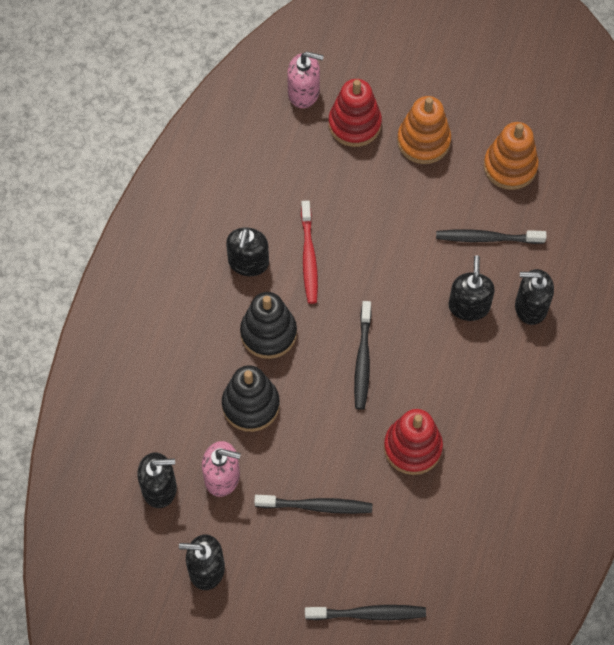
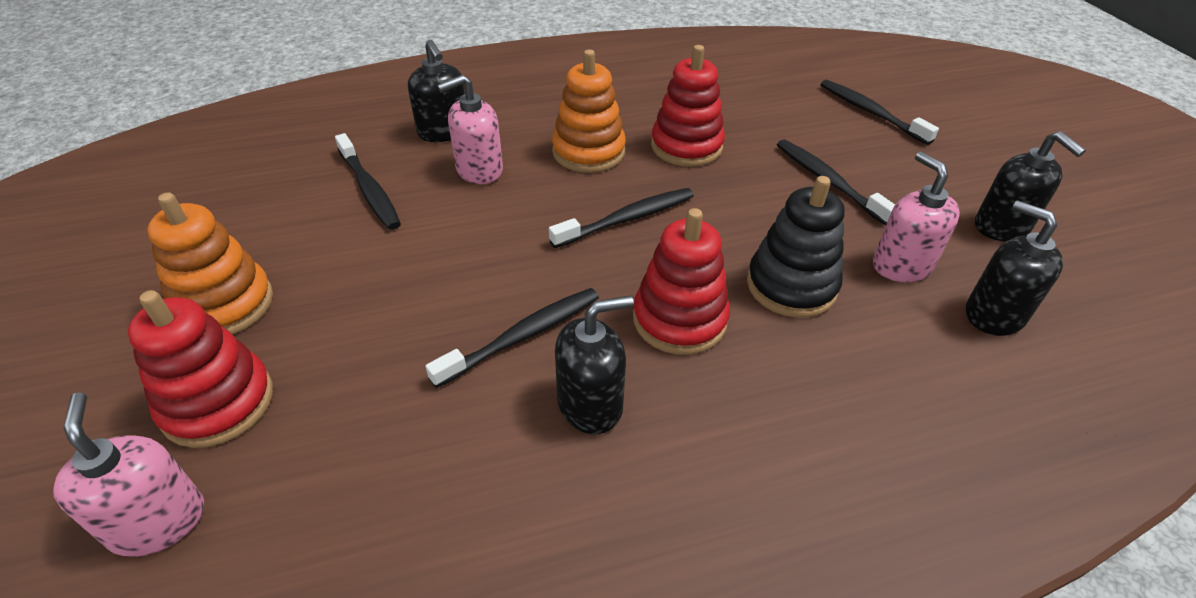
camera: 125 degrees left, 20 degrees down
black stacking toy [240,292,297,359] -> red stacking toy [633,208,730,355]
red toothbrush [301,200,318,304] -> black toothbrush [425,288,599,388]
black soap dispenser [448,255,495,321] -> pink soap dispenser [437,75,503,184]
orange stacking toy [484,122,539,190] -> orange stacking toy moved to [552,49,626,173]

